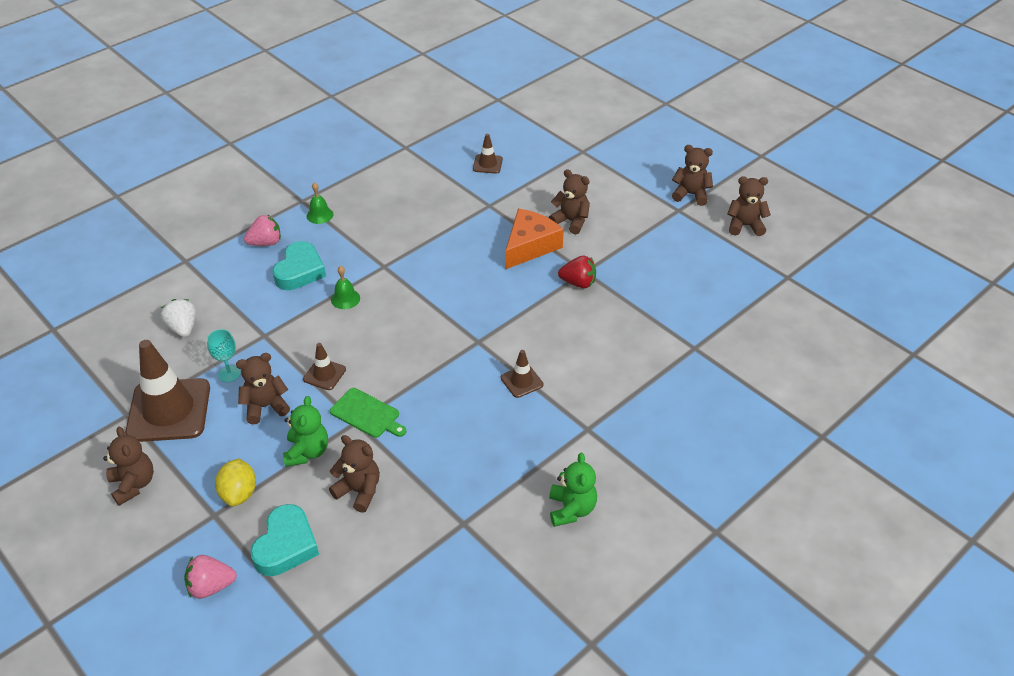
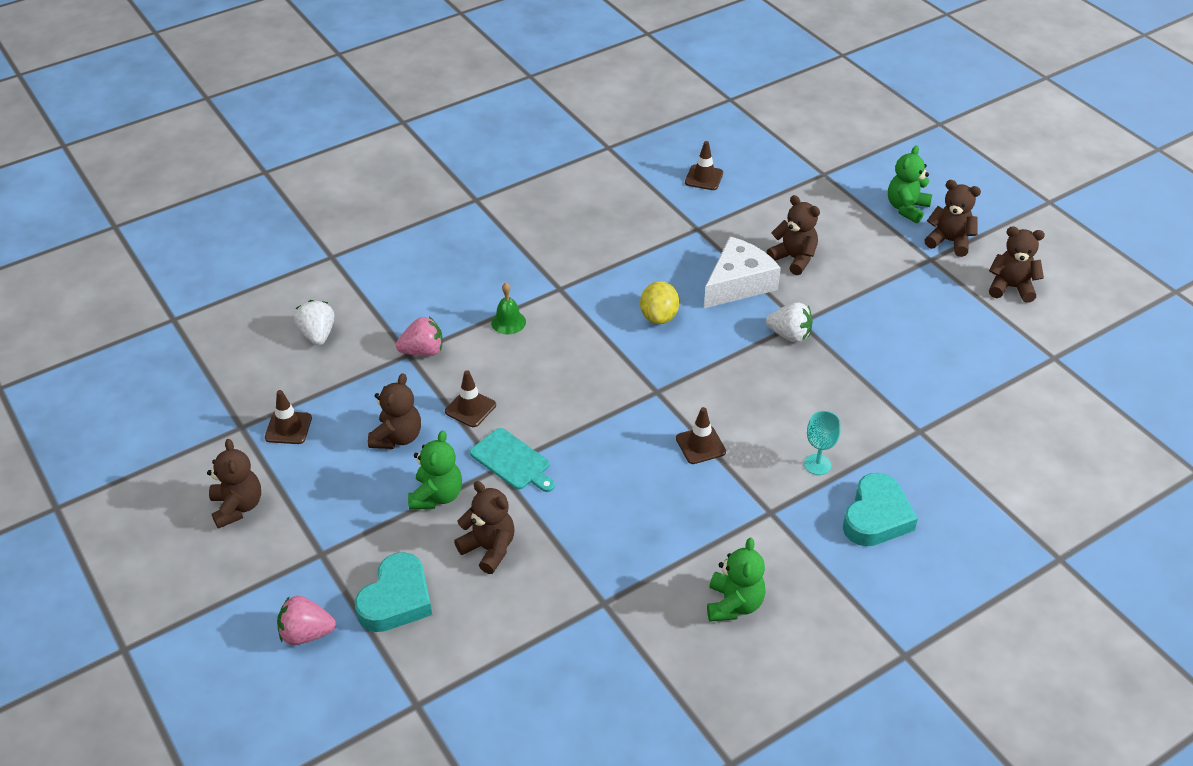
camera: 10 degrees right, 0 degrees up
brown traffic cone [125,340,210,442] -> brown traffic cone [265,390,312,444], size x0.46
turquoise goblet [207,329,241,382] -> turquoise goblet moved to [804,411,841,475]
yellow lemon [215,458,256,506] -> yellow lemon moved to [640,281,679,324]
brown teddy bear [236,353,290,424] -> brown teddy bear turned 120 degrees clockwise [368,373,421,449]
pink strawberry [244,215,281,246] -> pink strawberry moved to [396,317,443,356]
turquoise heart [272,241,326,290] -> turquoise heart moved to [843,473,918,546]
green bell [306,182,333,224] -> none
green cutting board [330,388,406,438] -> turquoise cutting board [470,428,555,492]
orange cheese [505,209,564,269] -> white cheese [704,237,781,308]
red strawberry [558,256,596,288] -> white strawberry [766,302,813,343]
none -> green teddy bear [888,146,932,223]

